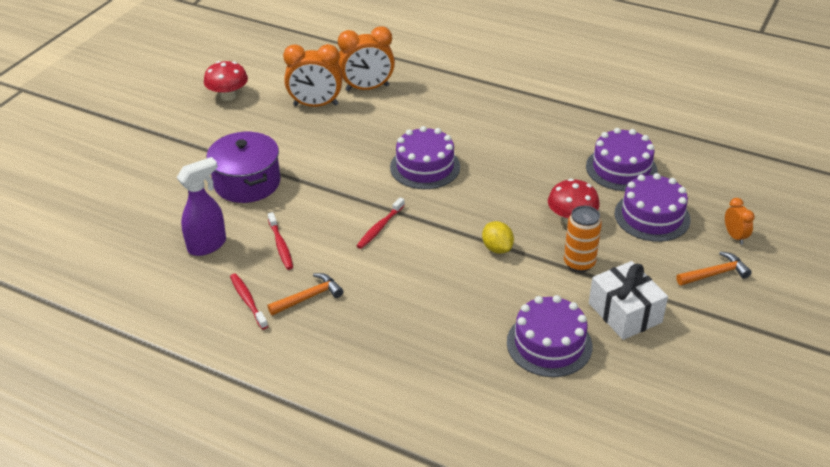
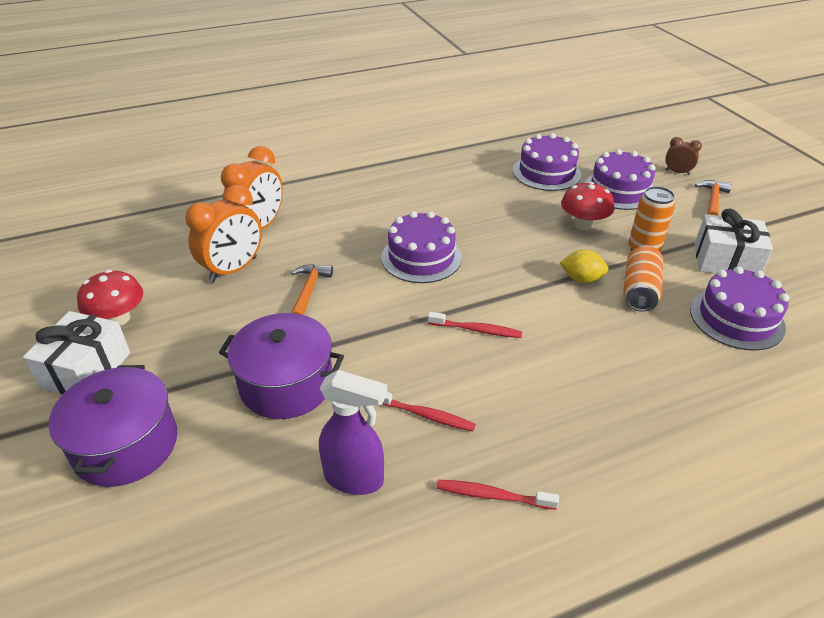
camera: 50 degrees left, 0 degrees up
purple spray bottle [176,157,226,256] -> purple spray bottle turned 105 degrees clockwise [319,370,387,495]
orange hammer [267,273,343,316] -> orange hammer moved to [291,264,333,315]
red toothbrush [357,197,405,249] -> red toothbrush turned 60 degrees counterclockwise [428,312,522,338]
orange clock [725,198,755,245] -> brown clock [665,137,702,175]
none -> white gift [23,311,130,395]
none -> purple pot [48,365,177,487]
none -> orange can [623,246,664,312]

